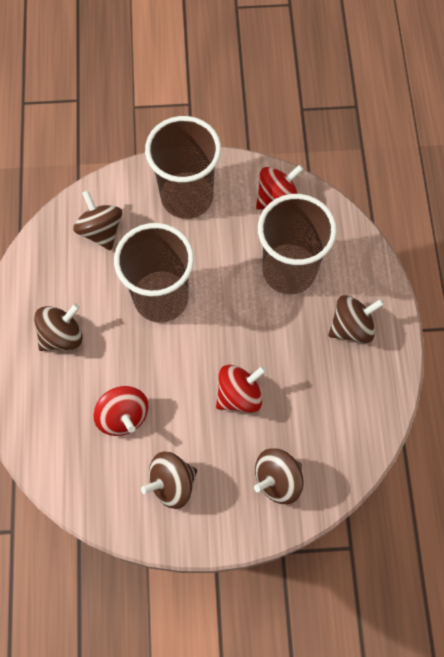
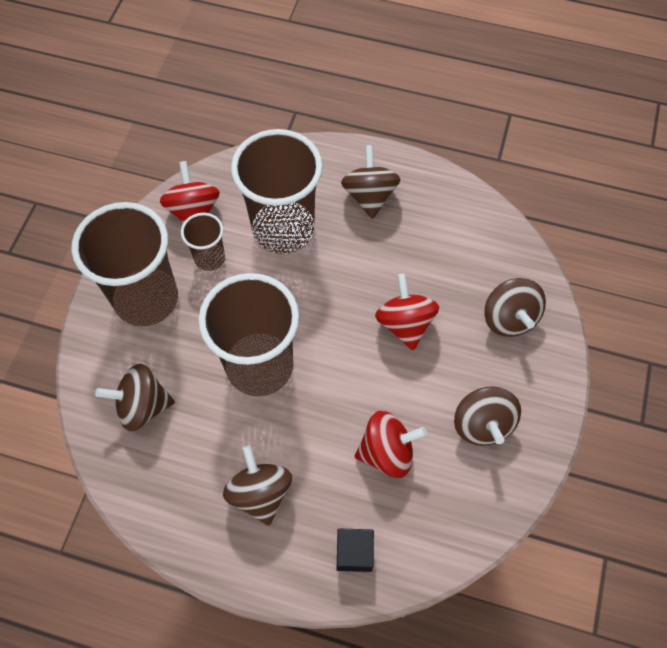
camera: 70 degrees left, 5 degrees down
none -> brown cup [181,213,225,271]
none -> black cube [337,528,374,572]

